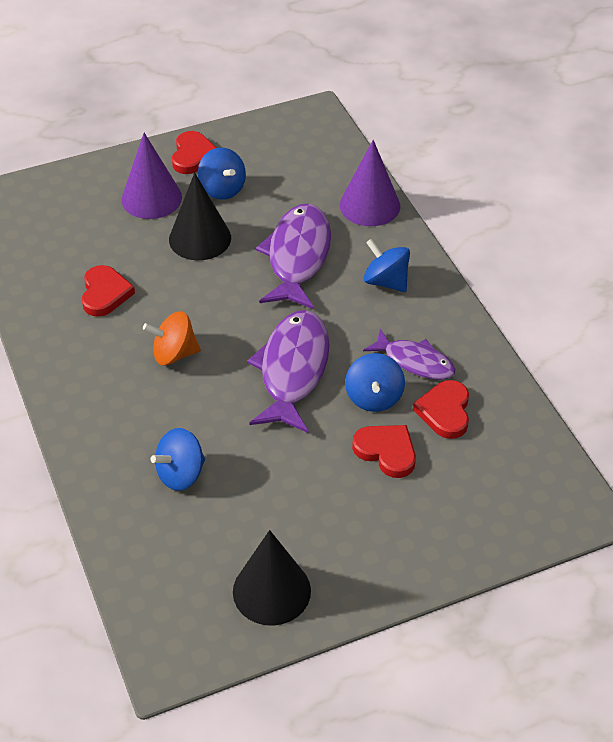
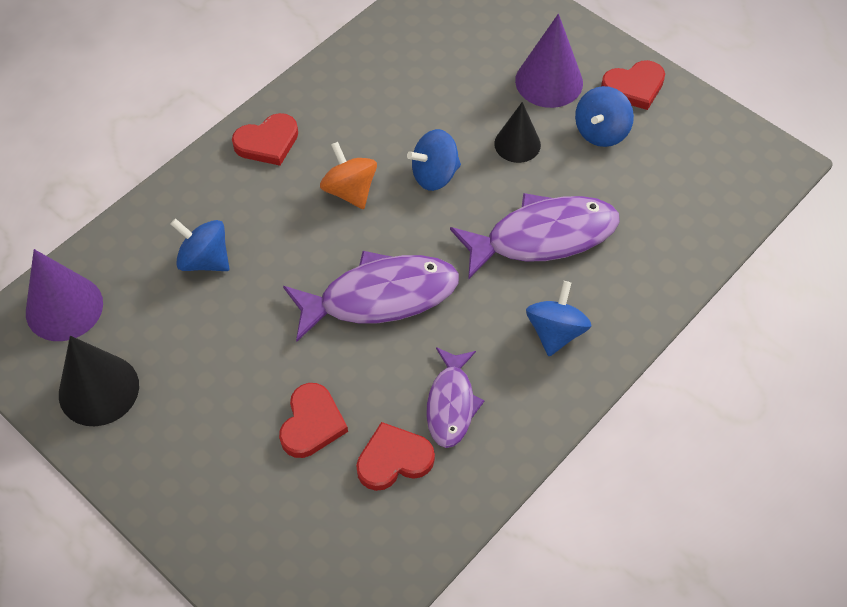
camera: 65 degrees right, 10 degrees up
red heart [82,265,135,317] -> red heart moved to [232,113,298,166]
black cone [169,173,231,260] -> black cone [494,102,541,163], size x0.66
purple cone [340,140,400,226] -> purple cone moved to [26,249,103,341]
blue spinning top [345,353,405,412] -> blue spinning top moved to [407,129,461,191]

